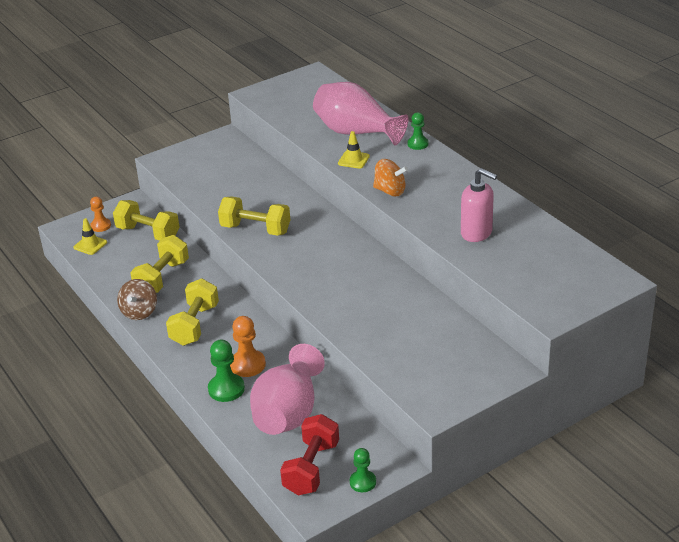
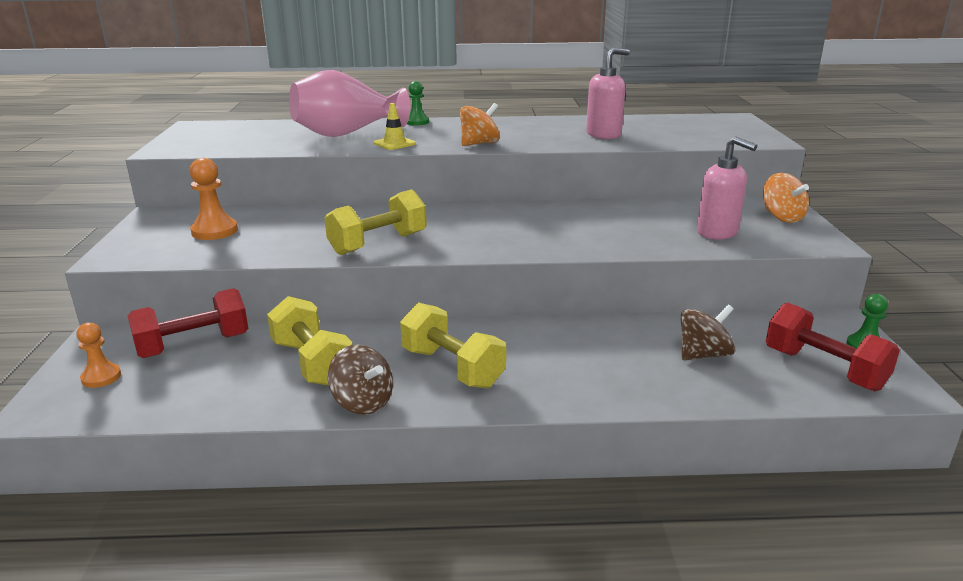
camera: 60 degrees left, 10 degrees down
yellow traffic cone [74,218,107,255] -> none
yellow dumbbell [113,200,180,240] -> red dumbbell [128,288,248,358]
green pawn [208,340,245,402] -> none
orange pawn [230,316,266,377] -> orange pawn moved to [189,158,238,240]
pink vase [250,344,325,435] -> brown spinning top [681,305,735,360]
none -> pink soap dispenser [697,136,757,240]
none -> orange spinning top [763,173,809,223]

